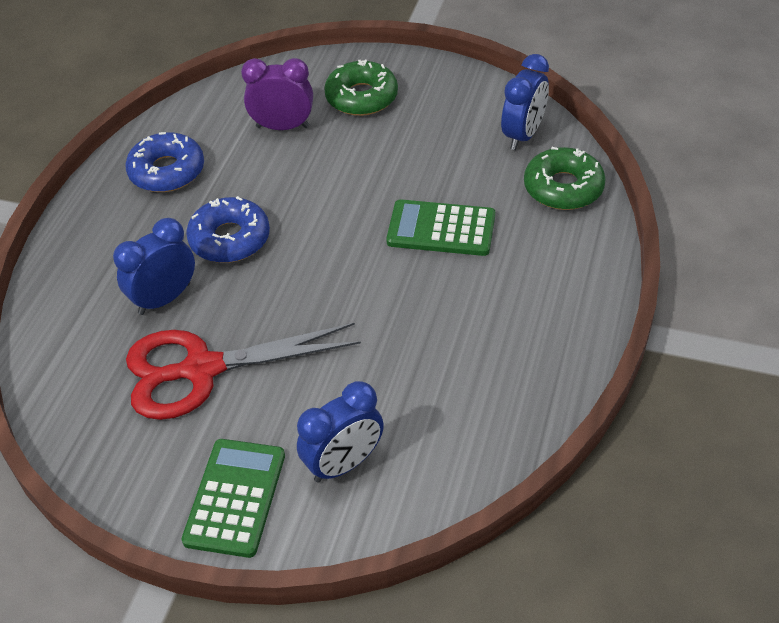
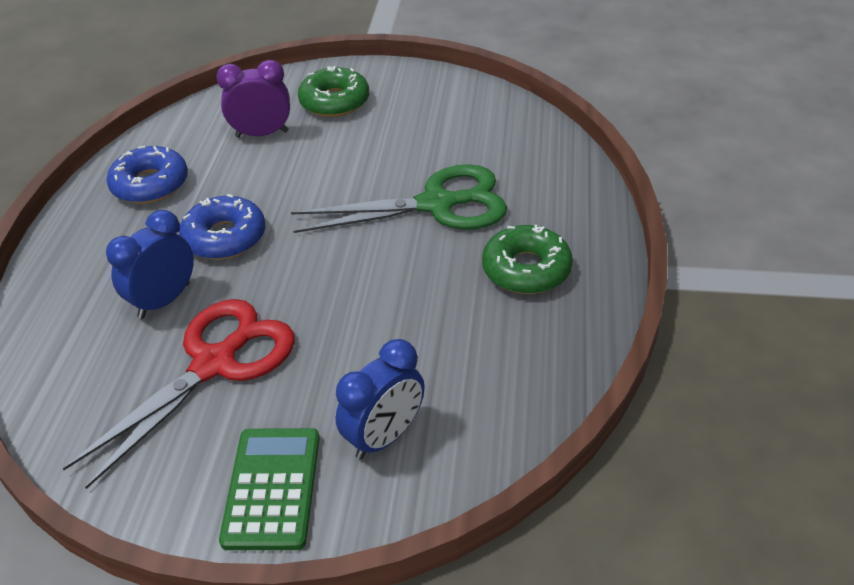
camera: 10 degrees left, 5 degrees down
red scissors [126,323,361,420] -> red scissors turned 150 degrees clockwise [63,299,295,489]
green calculator [386,199,495,256] -> green scissors [291,164,507,233]
blue clock [501,54,549,150] -> none
green donut [524,147,606,210] -> green donut moved to [482,225,573,294]

